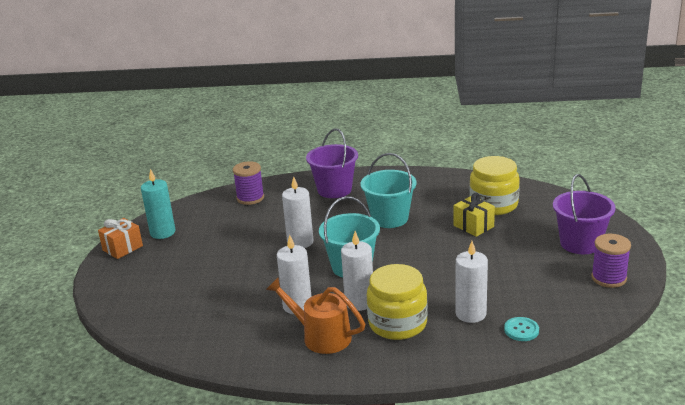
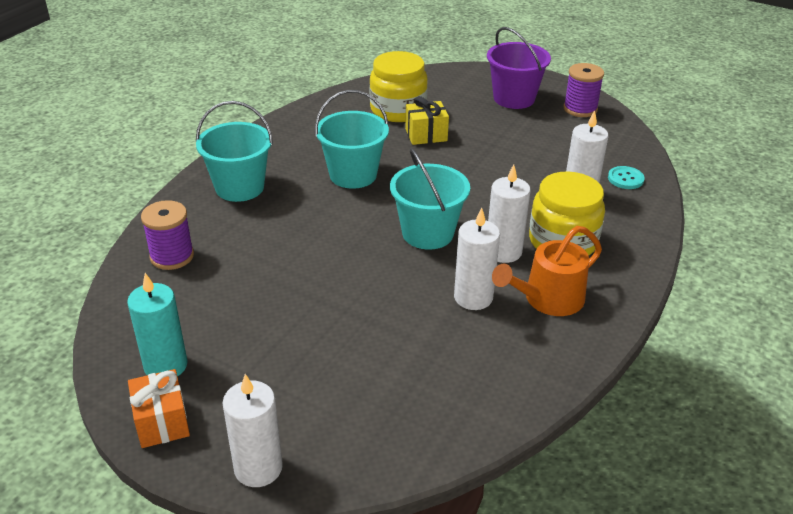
camera: 65 degrees left, 10 degrees up
white candle [282,176,313,248] -> white candle moved to [223,374,283,487]
purple bucket [306,128,358,198] -> turquoise bucket [196,101,273,202]

